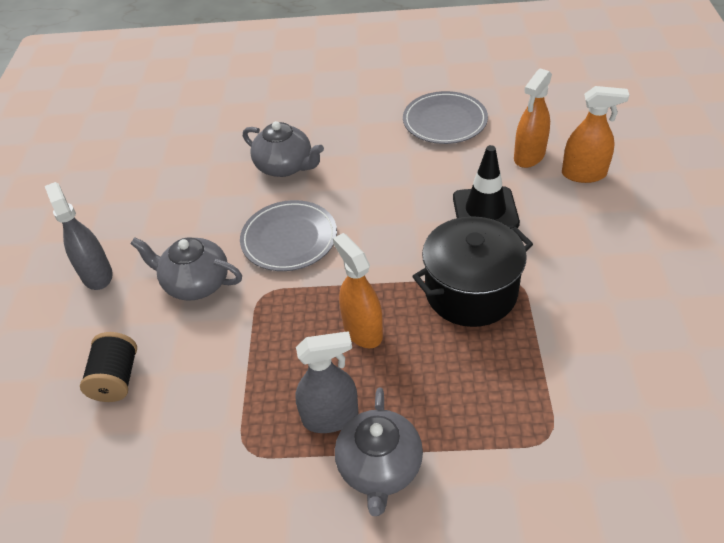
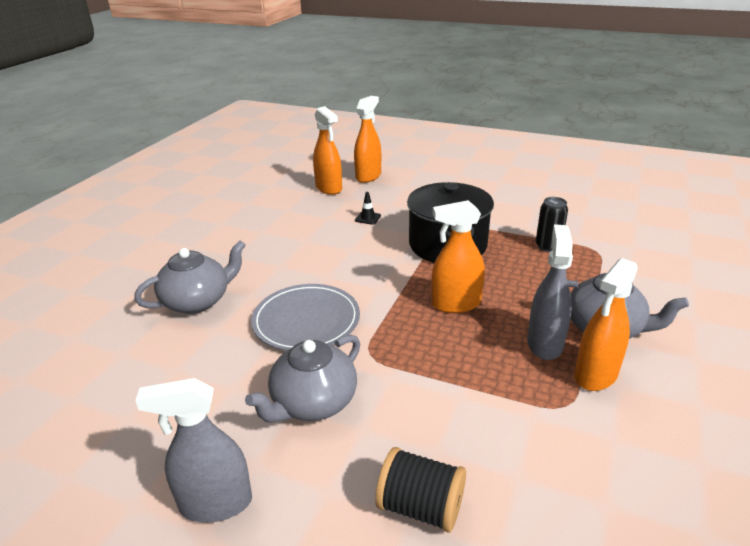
camera: 70 degrees left, 15 degrees down
grey plate [403,91,488,144] -> none
black traffic cone [453,145,520,228] -> black traffic cone [355,192,381,225], size x0.42
none -> black can [536,197,568,252]
none -> orange spray bottle [574,258,638,391]

